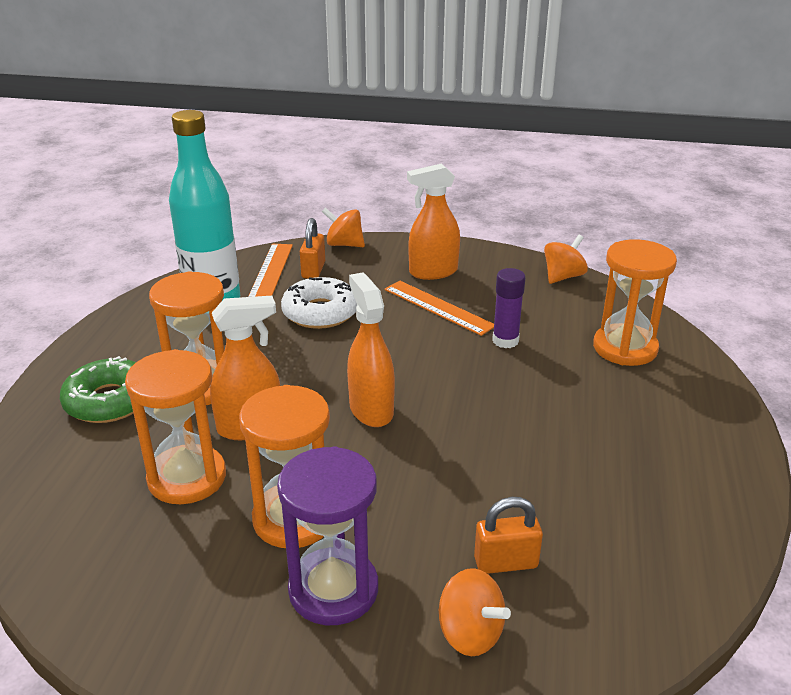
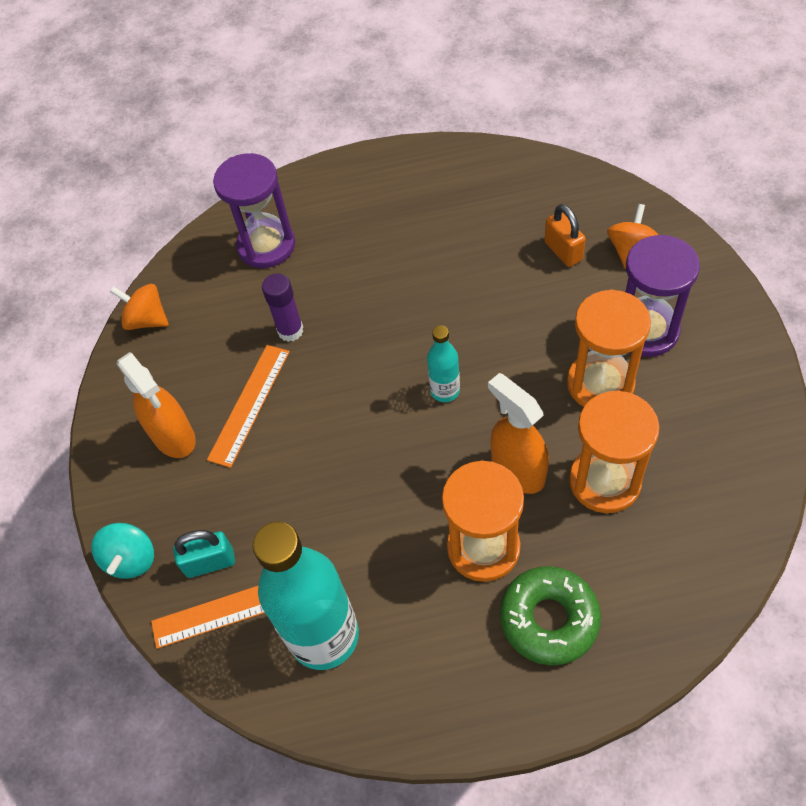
camera: 105 degrees left, 25 degrees up
white donut [281,277,357,329] -> none
orange padlock [300,218,325,279] -> turquoise padlock [173,530,235,578]
orange spinning top [322,207,365,247] -> turquoise spinning top [91,523,154,579]
orange spray bottle [347,272,395,427] -> turquoise bottle [427,325,460,402]
orange hourglass [593,239,677,366] -> purple hourglass [213,153,295,268]

